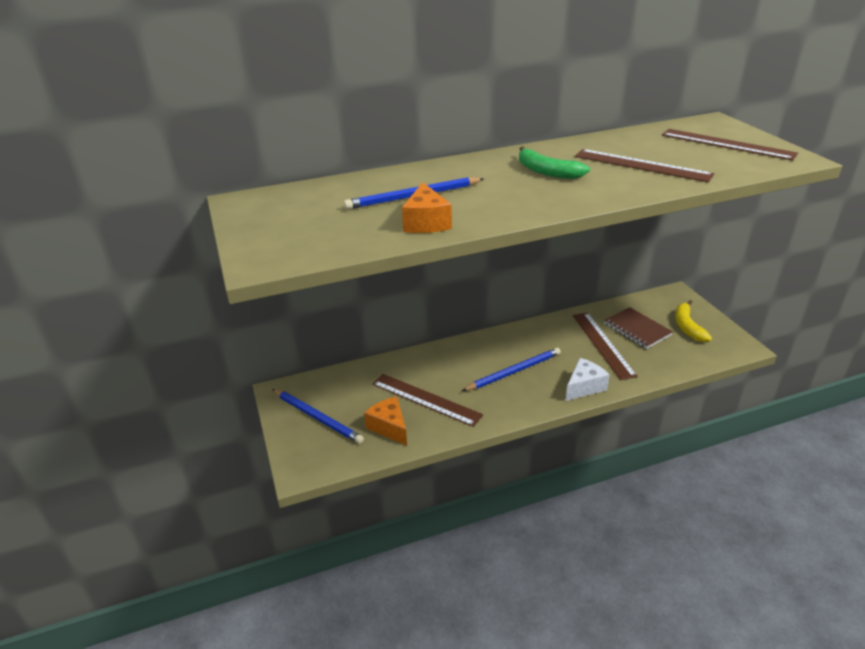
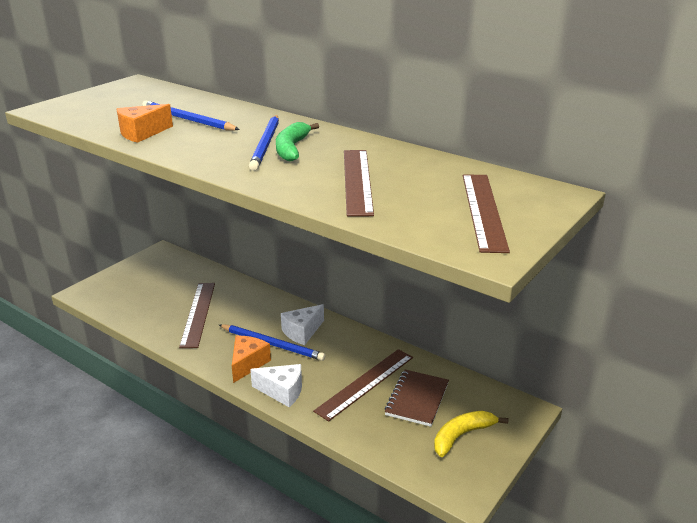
camera: 55 degrees right, 5 degrees down
blue pencil [272,389,364,444] -> blue pencil moved to [249,115,279,171]
orange cheese [364,397,407,446] -> orange cheese moved to [232,336,271,383]
none -> white cheese [281,304,324,345]

